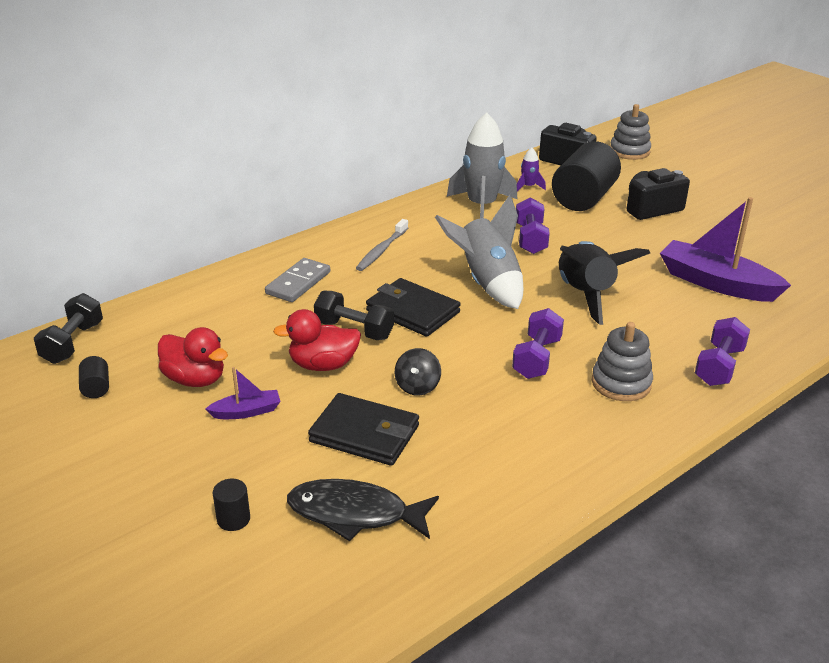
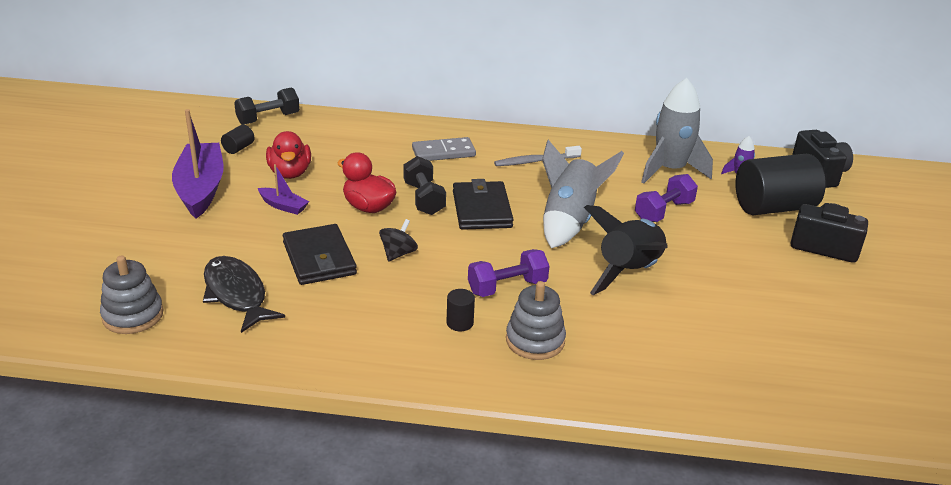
camera: 45 degrees right, 0 degrees up
black cylinder [213,479,250,531] -> black cylinder moved to [446,289,475,331]
black spinning top [395,348,441,396] -> black spinning top turned 150 degrees clockwise [379,219,418,262]
grey stacking toy [610,104,651,160] -> grey stacking toy moved to [100,255,163,334]
purple boat [660,197,791,302] -> purple boat moved to [172,109,224,219]
purple dumbbell [695,317,750,386] -> none

